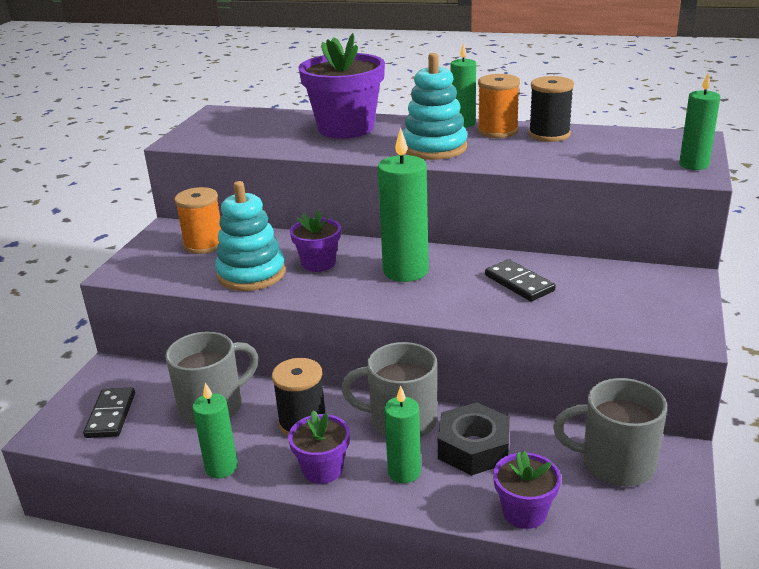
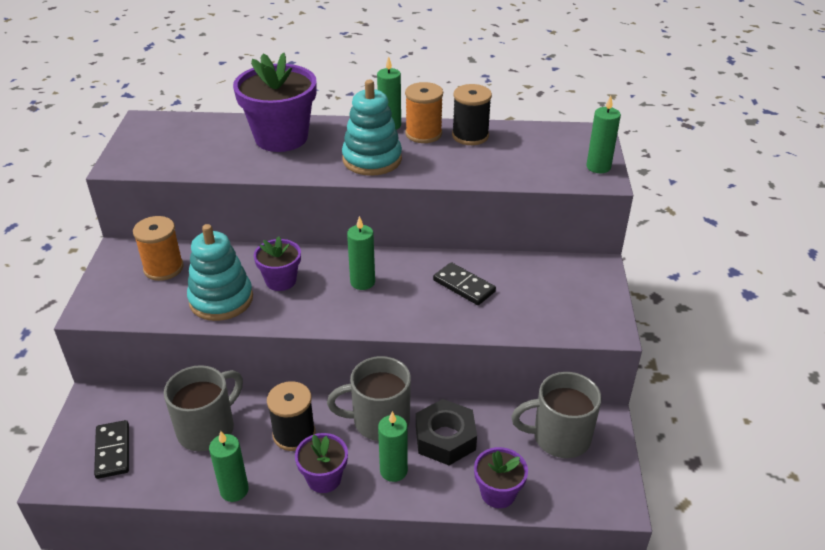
camera: 15 degrees left, 10 degrees up
green candle [377,128,429,282] -> green candle [347,216,375,290], size x0.61

